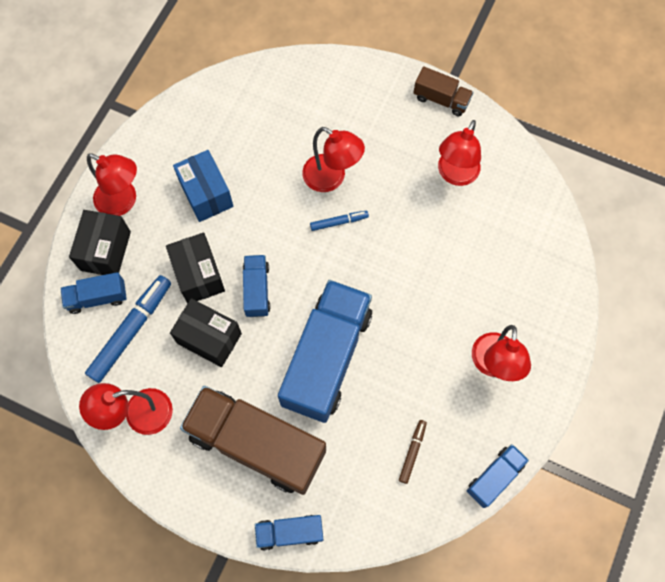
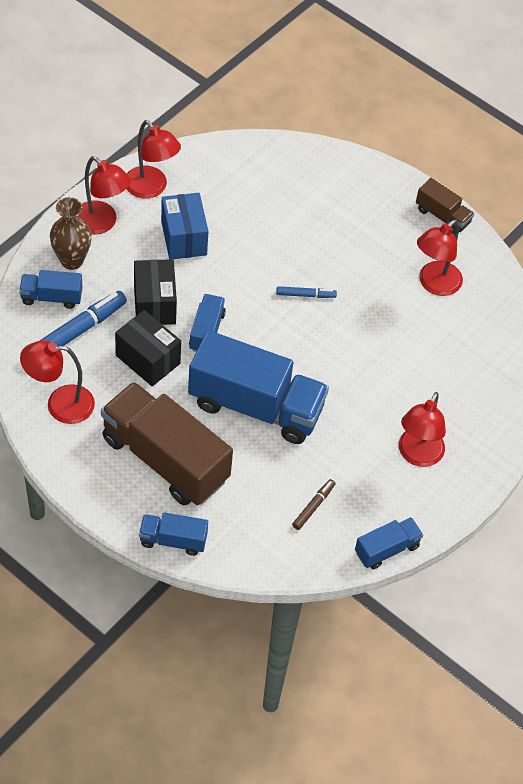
camera: 10 degrees right, 15 degrees down
black box [69,210,131,275] -> brown vase [50,197,92,270]
blue truck [278,280,372,423] -> blue truck turned 75 degrees clockwise [188,330,329,444]
red lamp [302,127,365,192] -> red lamp moved to [127,120,181,199]

